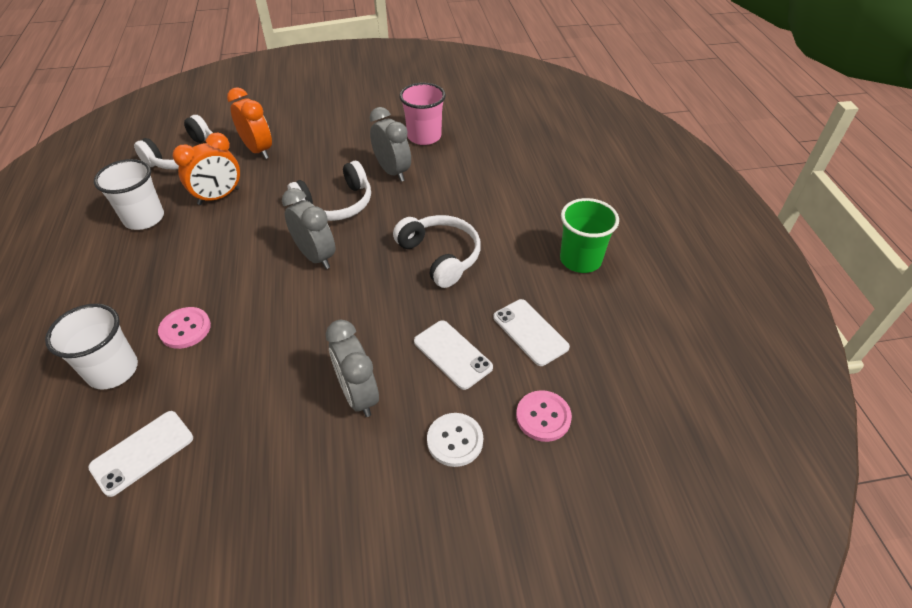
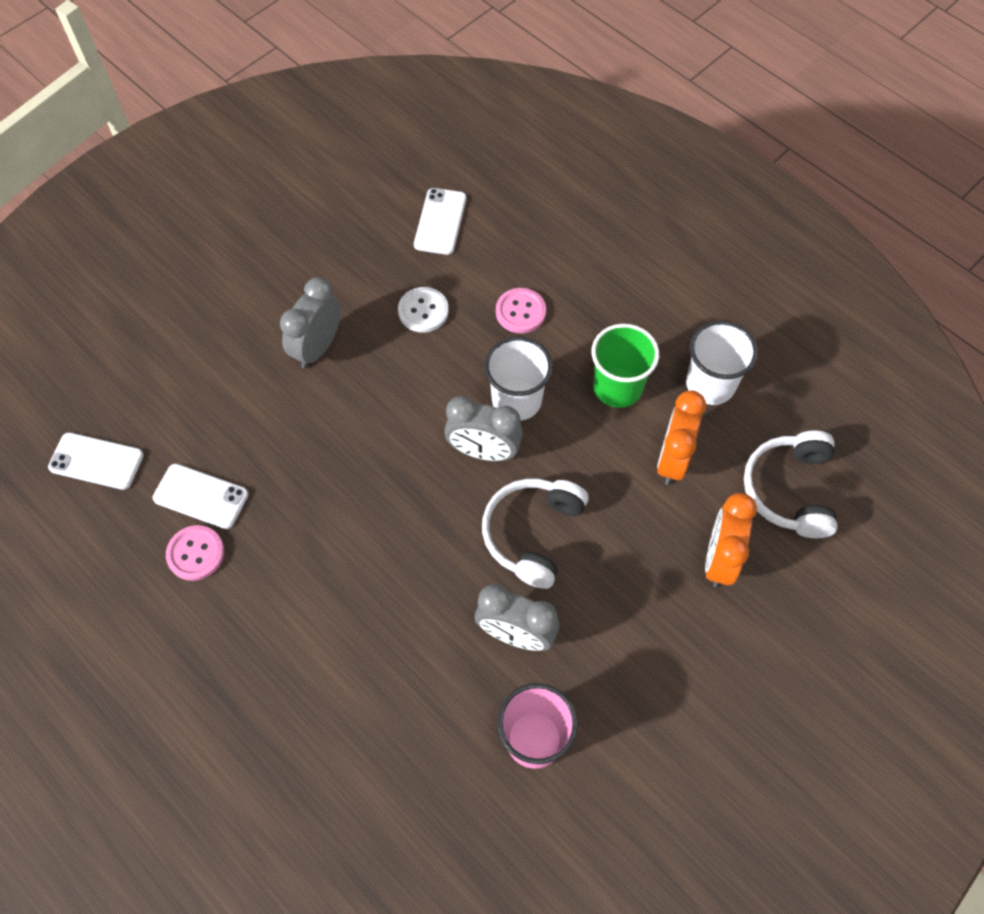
camera: 145 degrees right, 15 degrees up
white cup [45,304,138,389] -> white cup moved to [484,337,553,421]
orange clock [227,87,272,159] -> orange clock turned 90 degrees clockwise [705,493,757,588]
grey clock [326,320,379,417] -> grey clock turned 90 degrees counterclockwise [280,277,341,369]
white headphones [393,215,481,288] -> none
white phone [414,320,493,390] -> white phone moved to [48,432,144,490]
white button [427,413,483,467] -> white button moved to [398,287,449,333]
pink button [516,390,572,442] -> pink button moved to [166,525,224,581]
green cup [560,198,619,273] -> green cup moved to [591,324,659,408]

